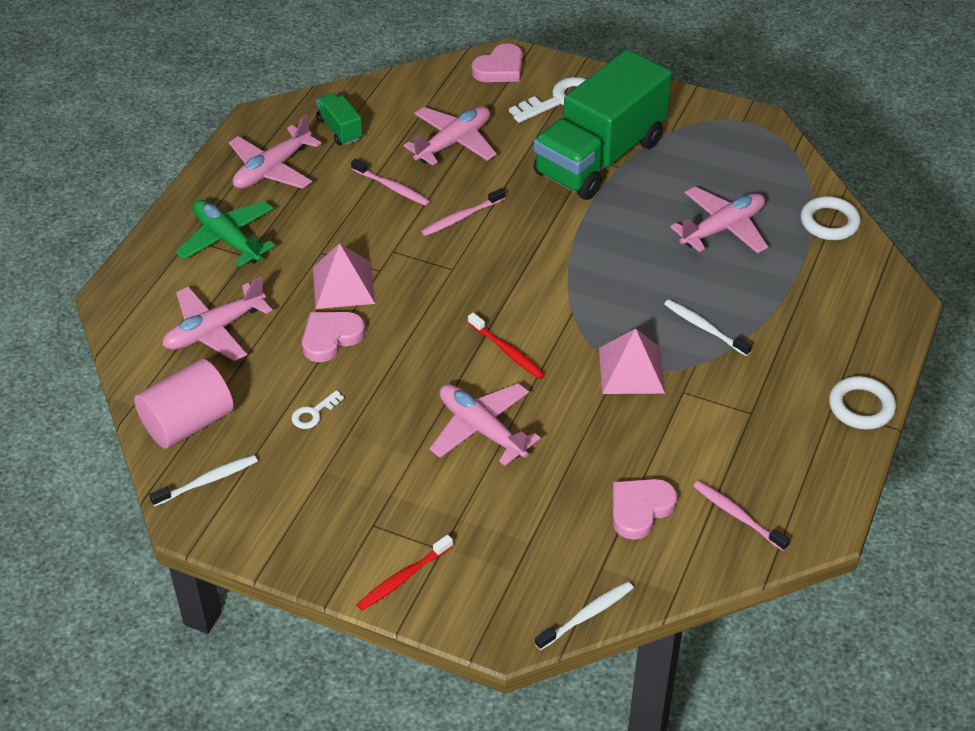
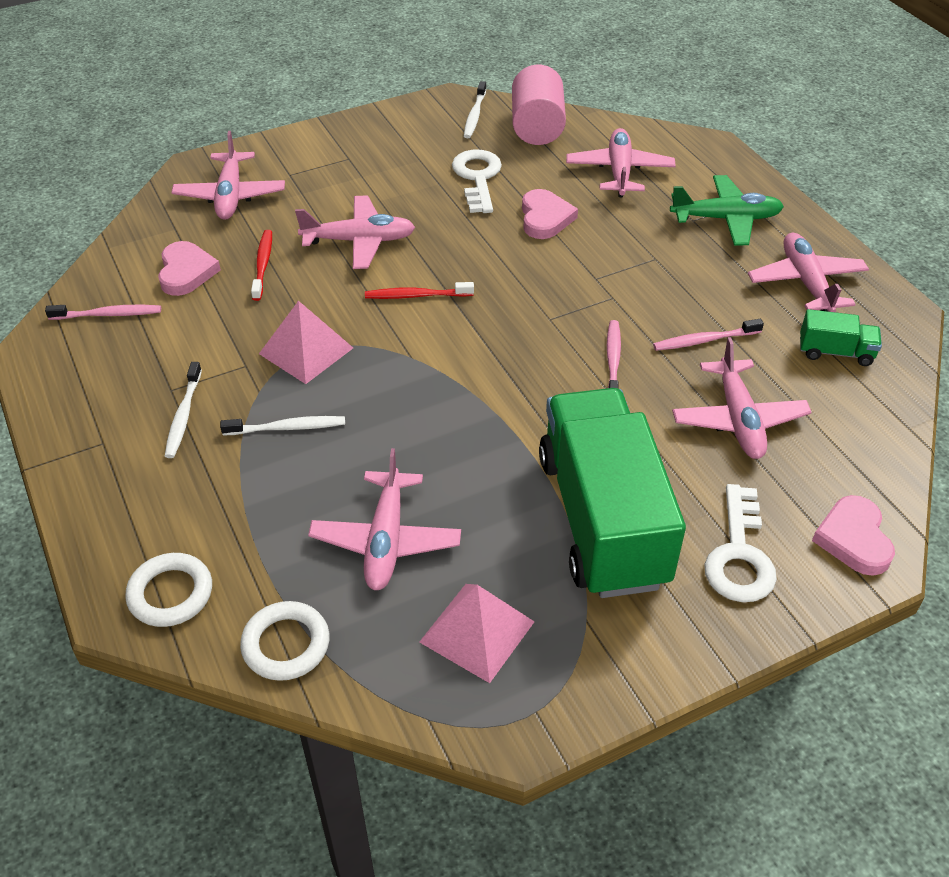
camera: 130 degrees right, 0 degrees up
white key [292,390,344,429] -> white key [452,150,502,213], size x1.95
pink pyramid [313,243,375,309] -> pink pyramid moved to [419,584,535,683]
red toothbrush [356,535,453,611] -> red toothbrush moved to [251,230,272,301]
white toothbrush [535,582,633,650] -> white toothbrush moved to [165,362,202,458]
white ring [829,376,896,430] -> white ring moved to [125,553,212,627]
none -> pink plane [171,131,285,220]

